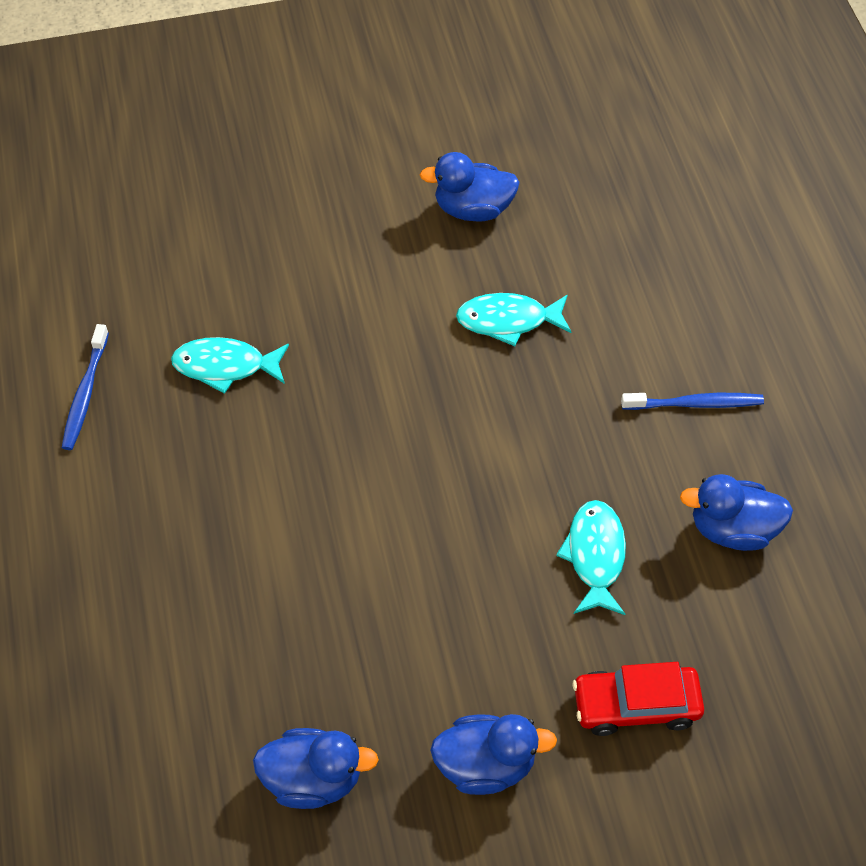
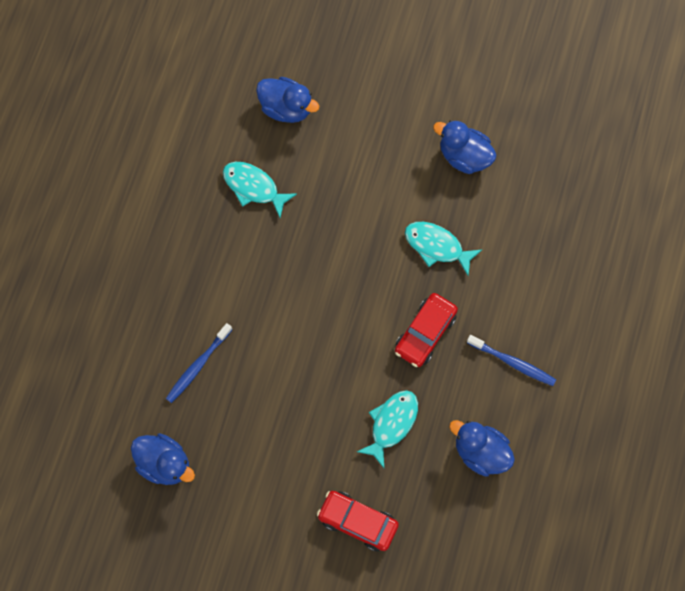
camera: 30 degrees right, 15 degrees up
blue toothbrush [62,324,109,450] -> blue toothbrush moved to [166,323,233,403]
blue duck [430,714,557,795] -> blue duck moved to [256,77,319,123]
none -> red car [395,293,458,367]

